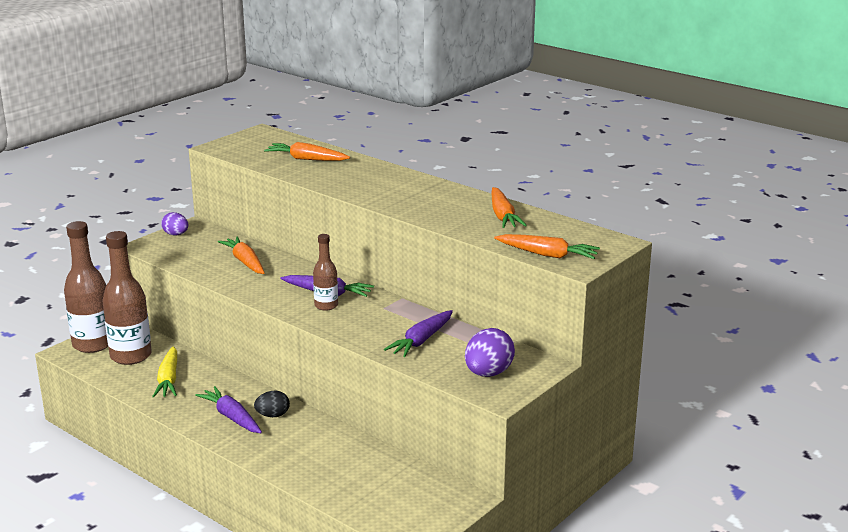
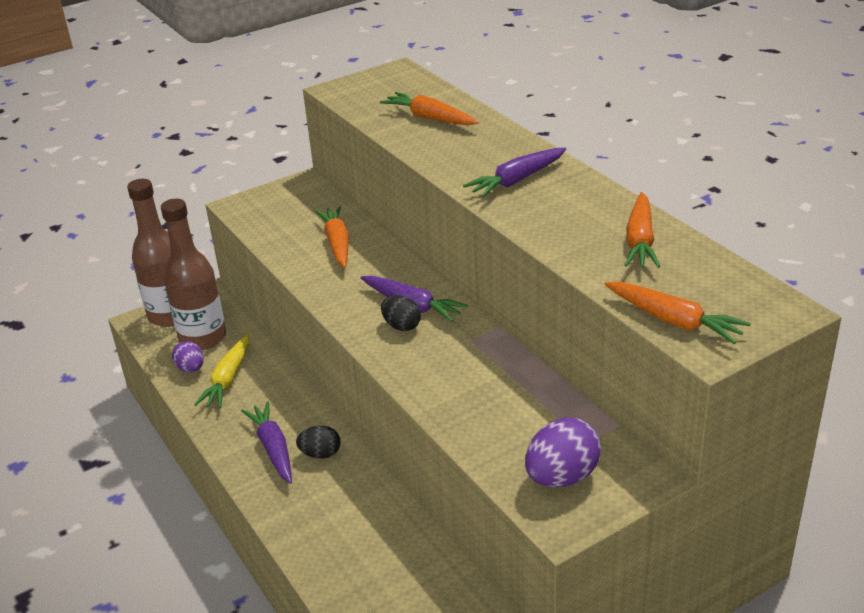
camera: 20 degrees right, 10 degrees up
purple egg [161,212,188,235] -> purple egg moved to [172,341,204,372]
brown bottle [313,234,338,311] -> black egg [381,296,421,331]
purple carrot [384,310,453,357] -> purple carrot moved to [463,148,566,198]

